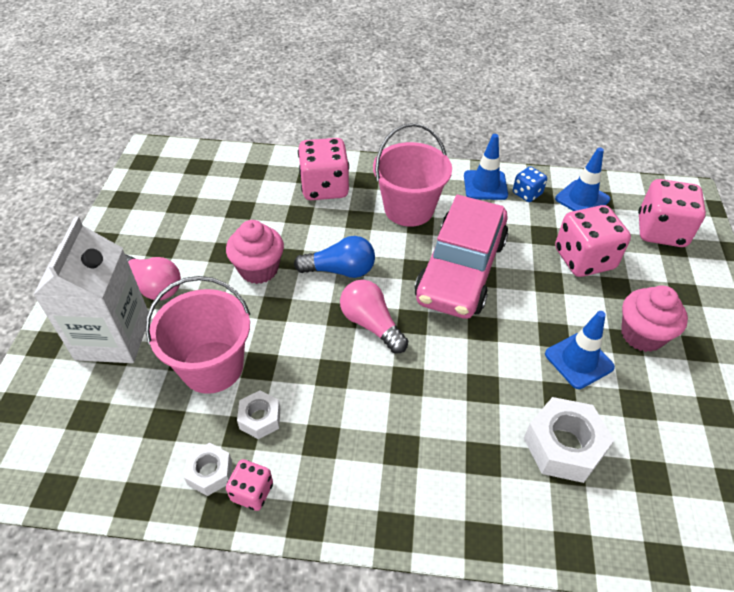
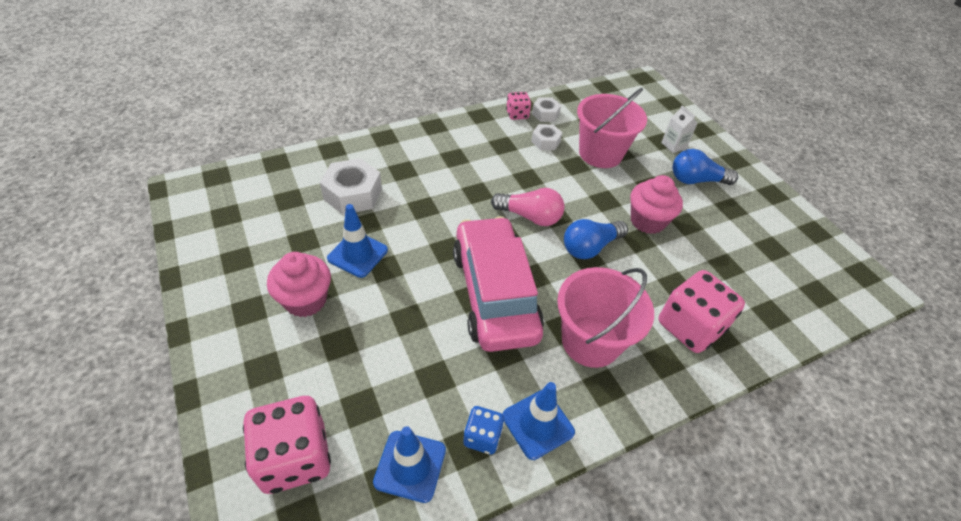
camera: 145 degrees right, 0 degrees up
white carton [33,216,149,363] -> white carton [661,105,698,153], size x0.42
pink light bulb [125,254,181,300] -> blue light bulb [673,149,738,185]
pink dice [555,205,631,277] -> none

